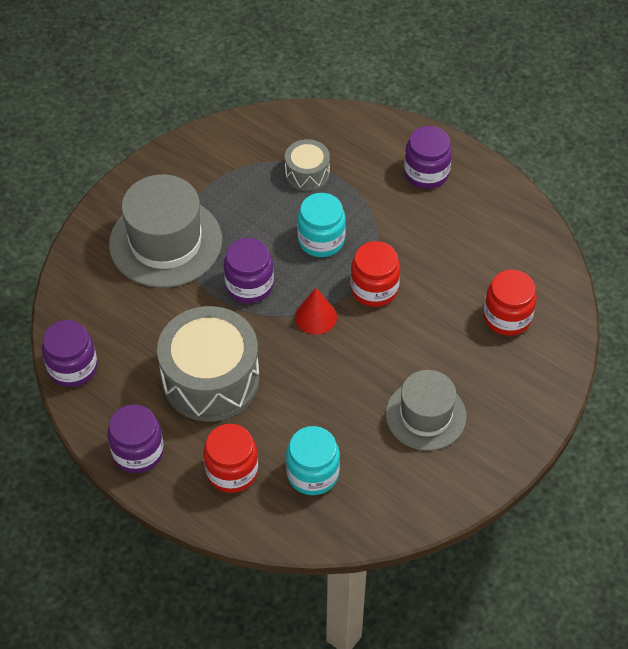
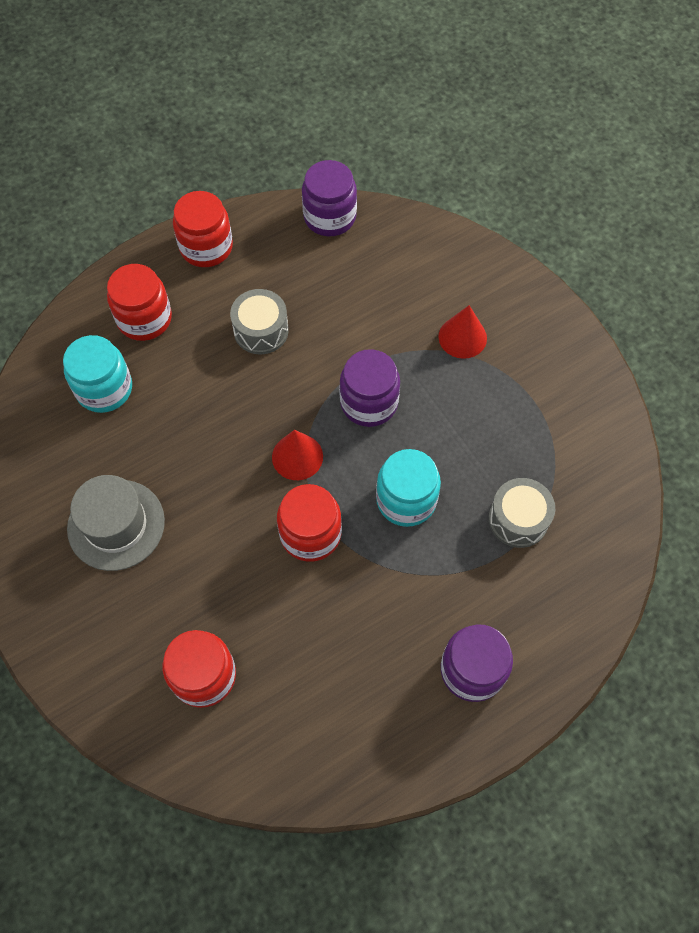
camera: 110 degrees right, 10 degrees up
purple jar [107,404,164,473] -> red jar [173,191,233,267]
grey hat [109,174,222,288] -> red cone [438,305,487,359]
grey drum [157,306,259,422] -> grey drum [230,289,289,354], size x0.51

